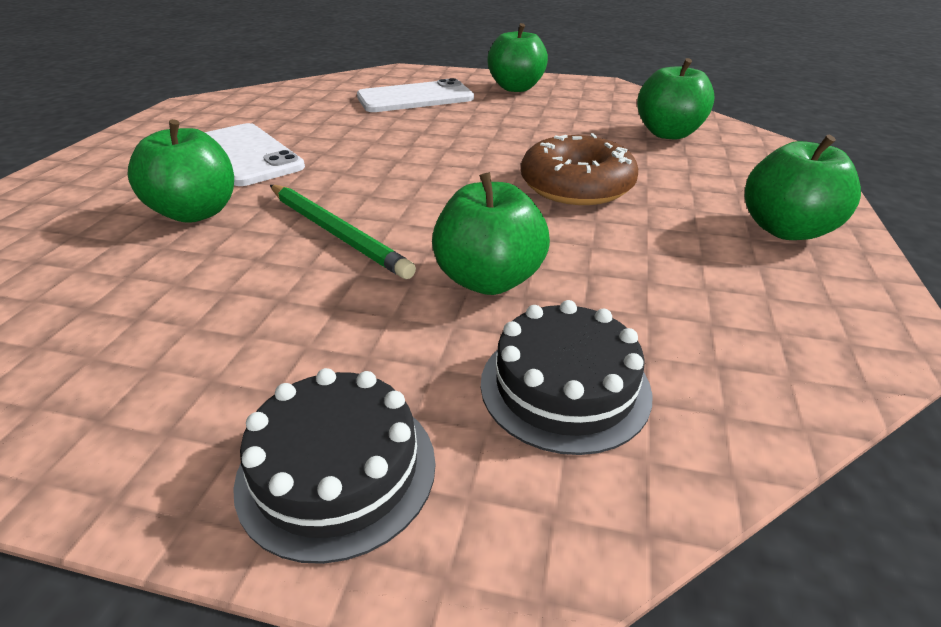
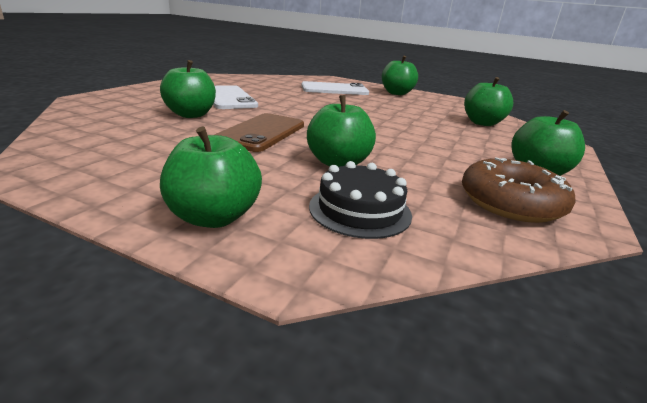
camera: 10 degrees right, 10 degrees down
black cake [233,368,436,564] -> green apple [160,127,262,228]
green pencil [270,185,416,279] -> brown phone [215,113,304,152]
brown donut [521,133,638,205] -> brown donut moved to [462,158,576,223]

